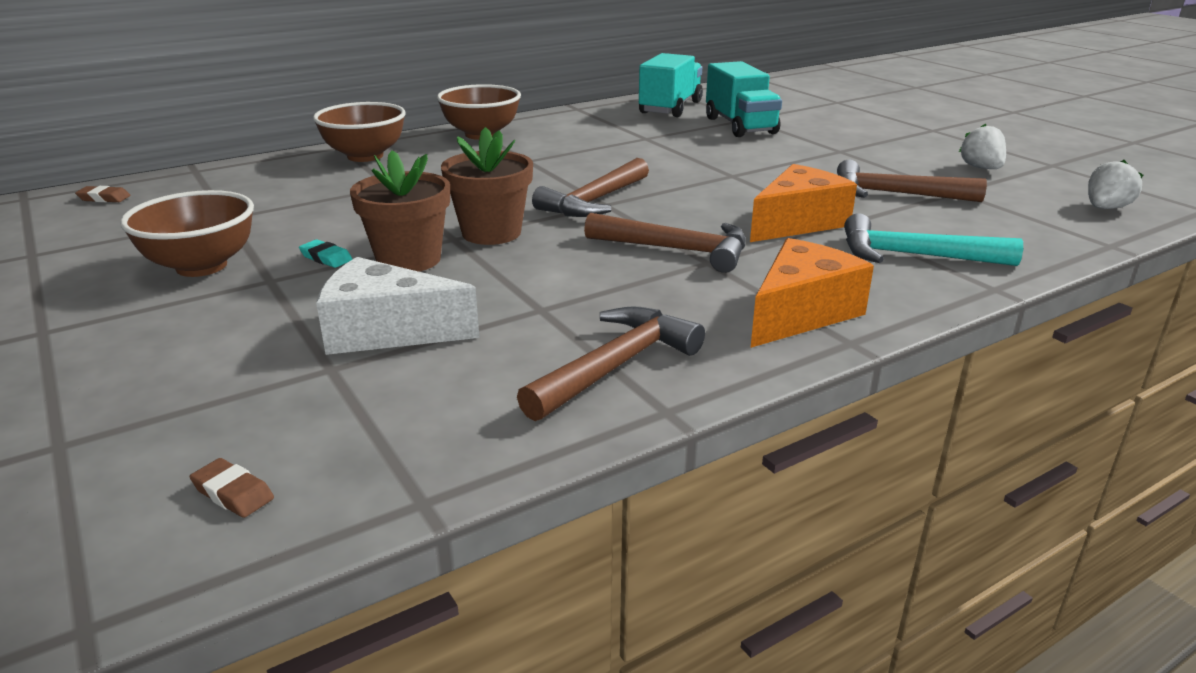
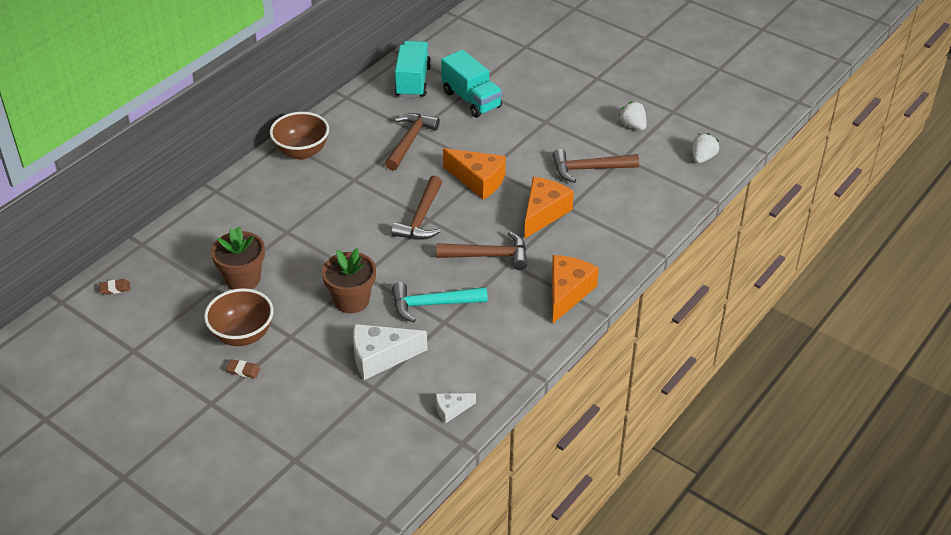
camera: 20 degrees left, 15 degrees up
brown eraser [189,458,274,518] -> brown eraser moved to [226,359,260,378]
turquoise eraser [299,239,353,268] -> none
brown bowl [313,102,406,162] -> none
brown flower pot [441,127,533,245] -> brown flower pot moved to [211,226,265,290]
brown hammer [517,306,705,421] -> brown hammer moved to [385,113,440,171]
turquoise hammer [844,213,1023,266] -> turquoise hammer moved to [392,282,488,323]
none -> white cheese [436,393,476,424]
none -> orange cheese [443,148,506,200]

